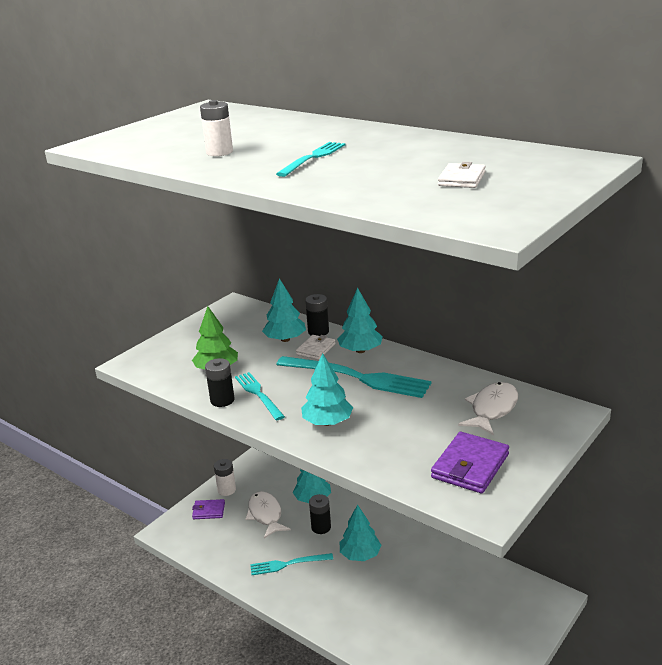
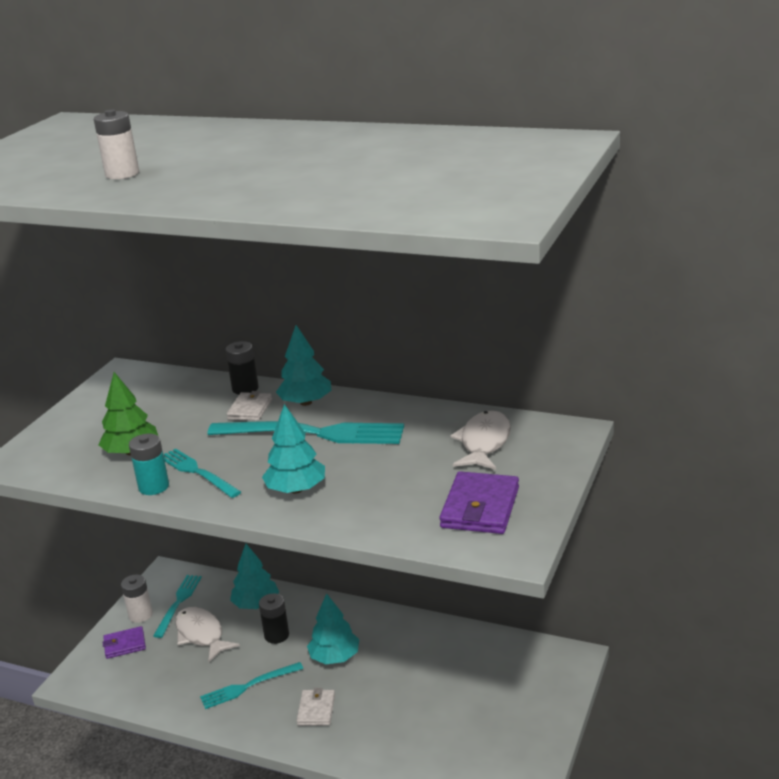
camera: 15 degrees left, 0 degrees up
black battery [205,358,234,407] -> turquoise battery [129,434,169,495]
turquoise tree [262,278,306,342] -> none
turquoise fork [276,142,345,177] -> turquoise fork moved to [153,575,202,638]
white wallet [438,162,486,188] -> white wallet moved to [296,688,335,726]

